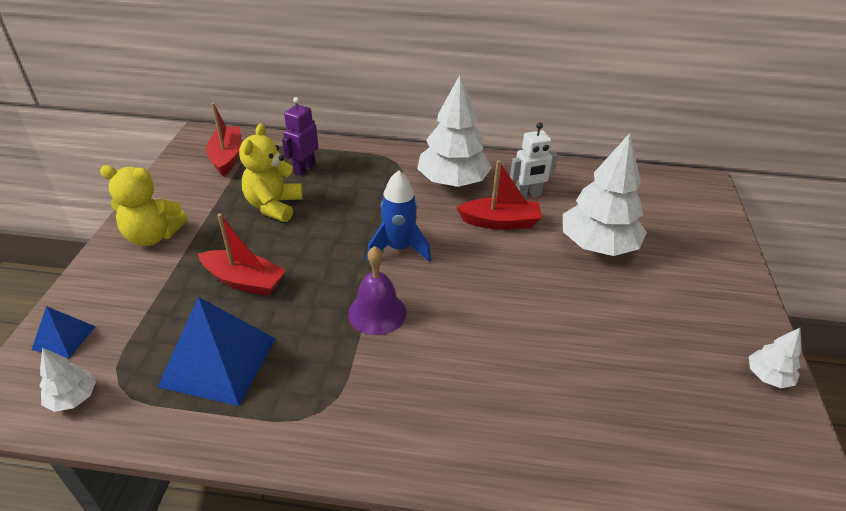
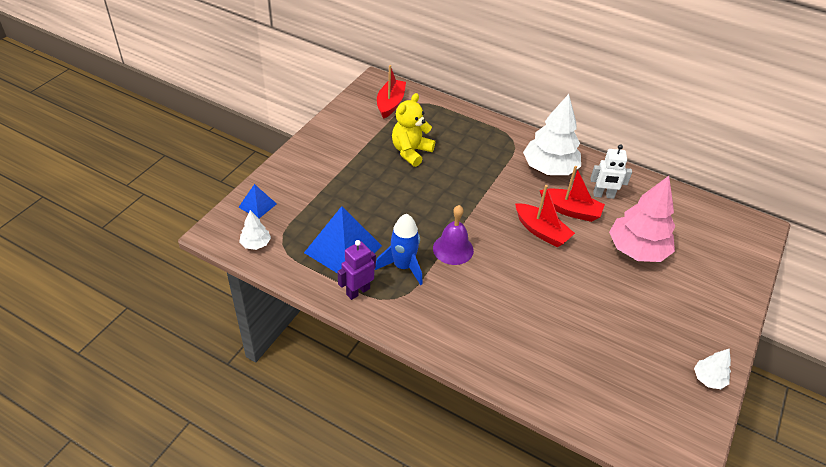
camera: 20 degrees right, 5 degrees up
yellow teddy bear [100,165,188,246] -> none
red boat [198,213,286,296] -> red boat moved to [515,185,575,247]
purple robot [282,97,318,176] -> purple robot moved to [337,240,376,300]
blue rocket [367,170,431,262] -> blue rocket moved to [375,214,423,285]
white tree [563,133,647,256] -> pink tree [609,176,675,262]

